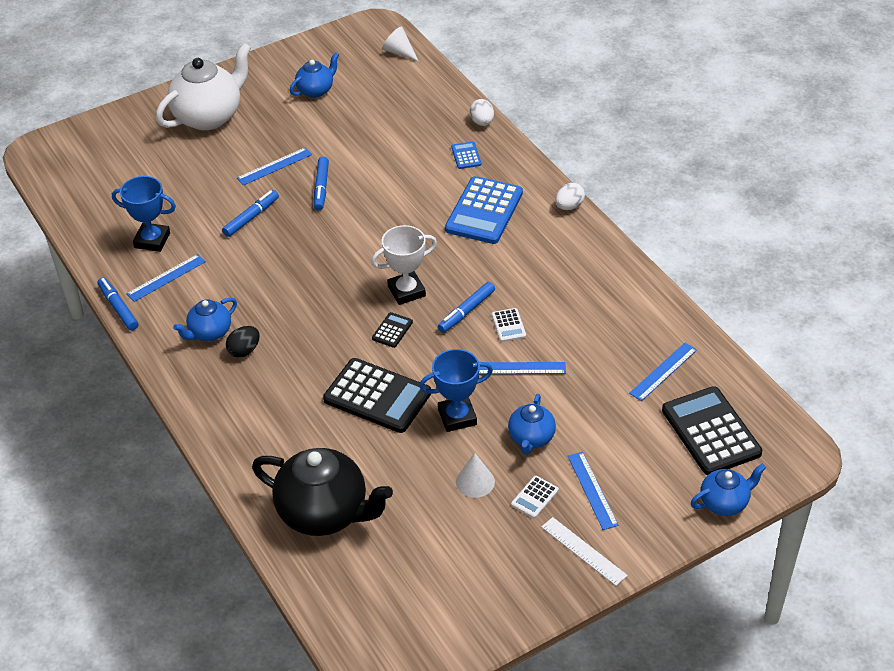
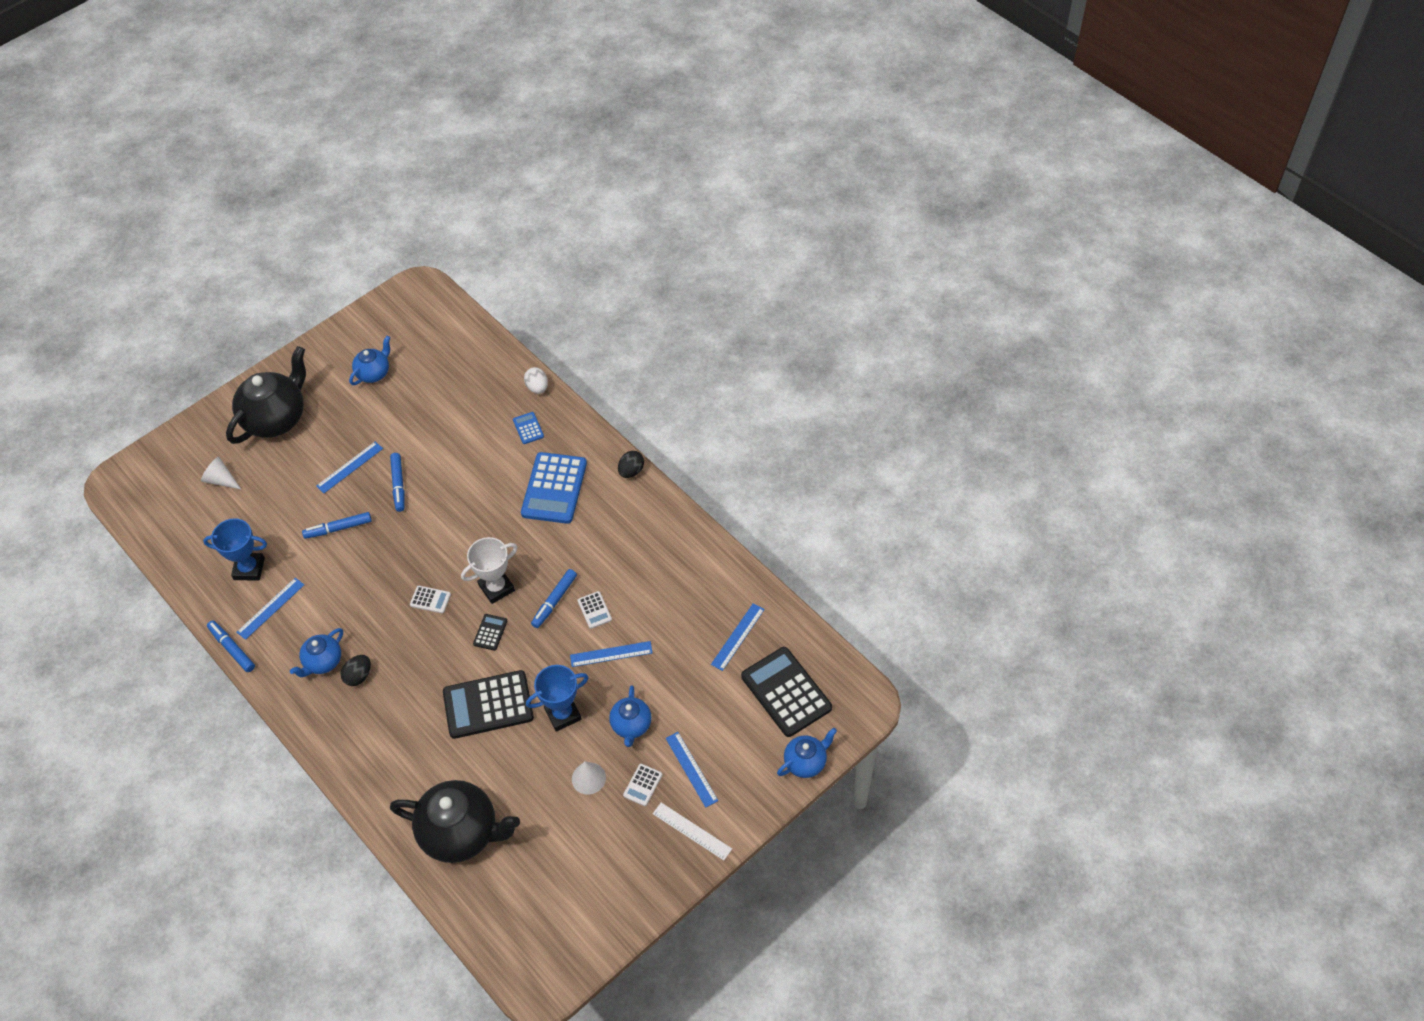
camera: 10 degrees left, 10 degrees up
white teapot [156,43,251,130] -> black teapot [226,346,306,444]
blue marker [222,190,279,237] -> blue marker turned 135 degrees counterclockwise [302,512,372,539]
black calculator [323,358,431,433] -> black calculator turned 150 degrees clockwise [443,670,534,739]
white cone [383,27,418,61] -> white cone moved to [201,456,241,489]
white egg [555,183,585,210] -> black egg [618,451,644,478]
none -> white calculator [410,586,451,613]

